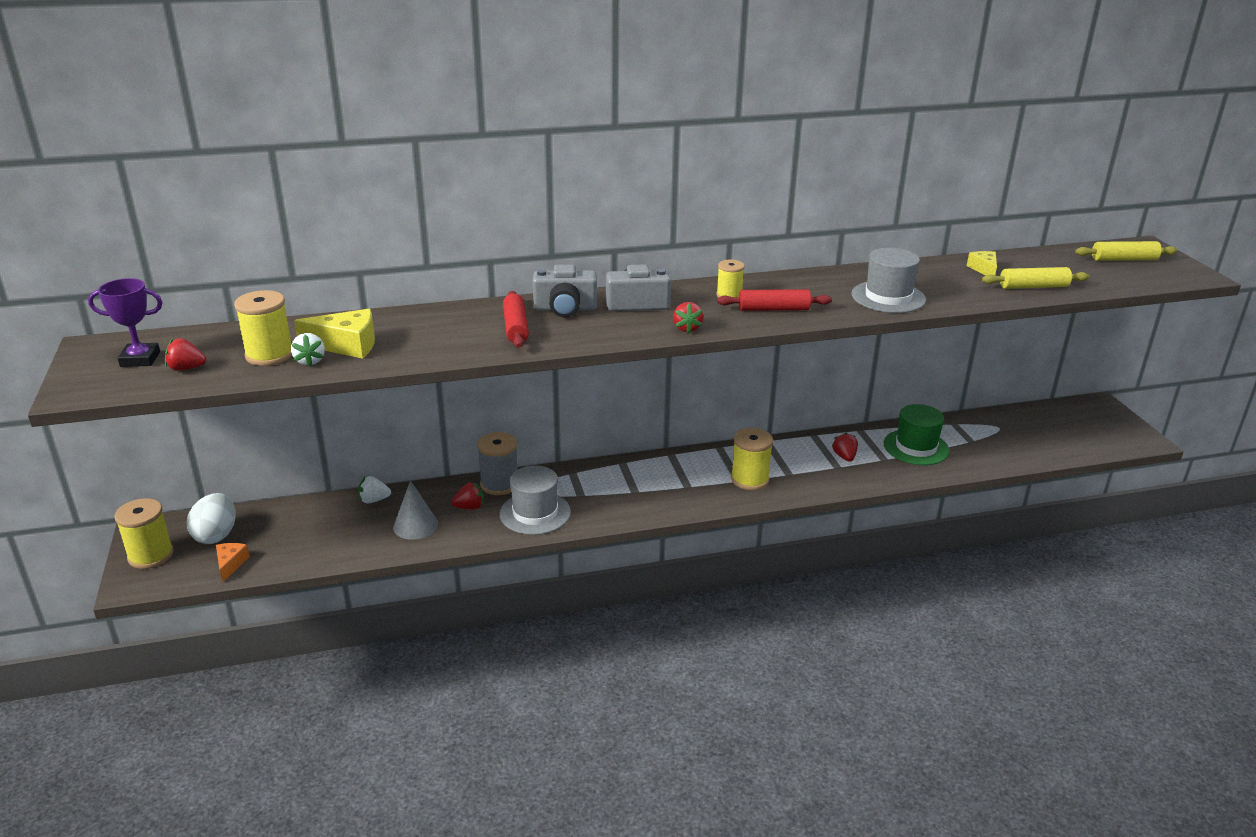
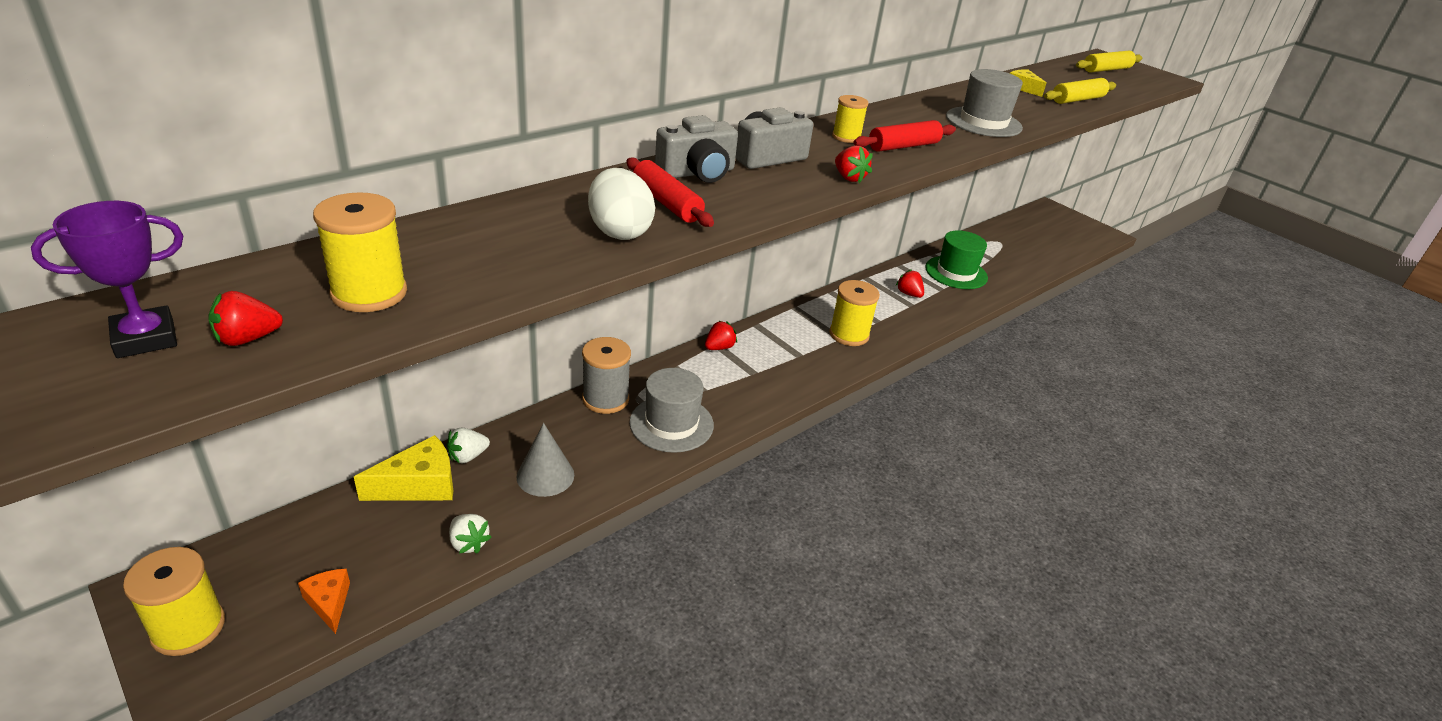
camera: 30 degrees left, 5 degrees up
white egg [187,493,236,544] -> white egg moved to [588,168,655,240]
white strawberry [291,333,325,366] -> white strawberry moved to [449,514,492,554]
yellow cheese [294,309,375,359] -> yellow cheese moved to [354,435,453,501]
red strawberry [451,482,483,510] -> red strawberry moved to [705,321,737,350]

